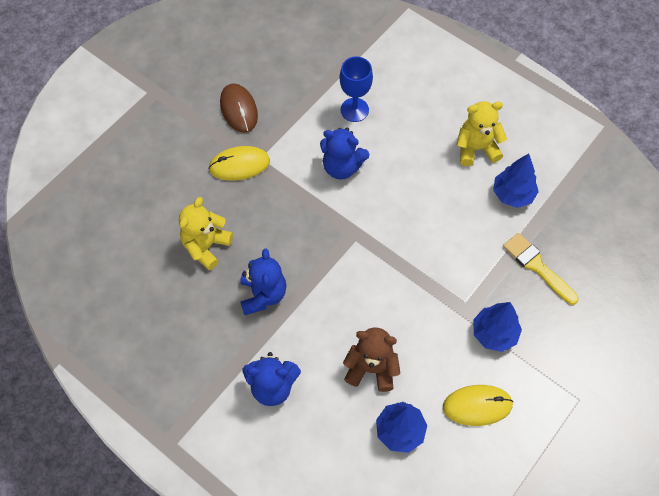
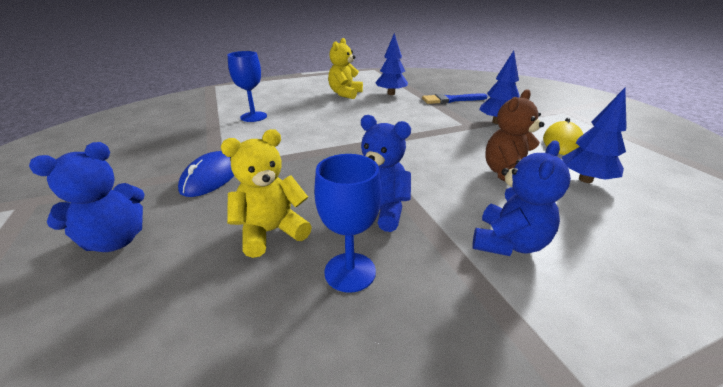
camera: 60 degrees left, 30 degrees down
yellow teddy bear [179,197,233,270] -> yellow teddy bear turned 90 degrees clockwise [221,129,312,258]
yellow mouse [208,146,270,181] -> blue mouse [178,151,234,197]
brown mouse [220,83,258,133] -> none
blue teddy bear [320,127,370,180] -> blue teddy bear moved to [29,142,145,252]
yellow brush [503,233,579,305] -> blue brush [422,93,488,104]
none -> blue goblet [314,154,382,293]

